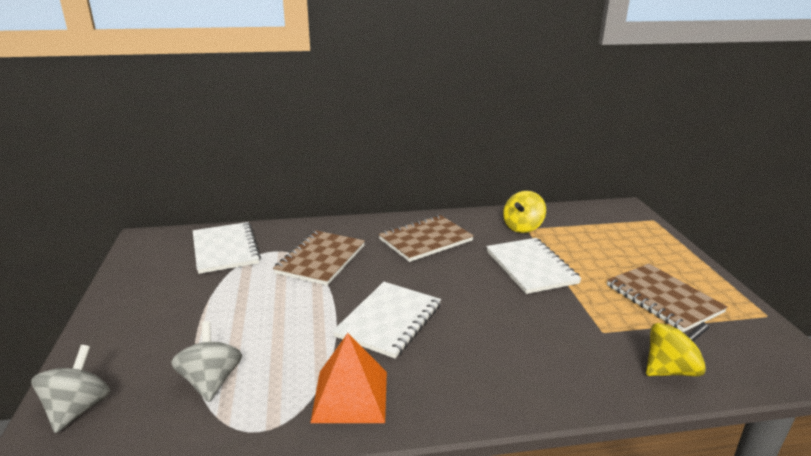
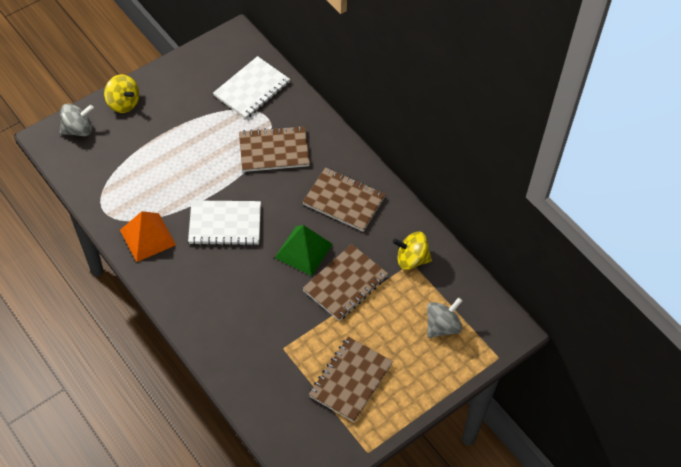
camera: 60 degrees right, 30 degrees up
grey spinning top [171,321,242,402] -> grey spinning top moved to [427,297,462,338]
white notebook [486,238,582,294] -> brown notebook [302,244,388,321]
yellow spinning top [646,322,709,376] -> yellow spinning top moved to [104,75,139,113]
none -> green pyramid [275,225,333,276]

